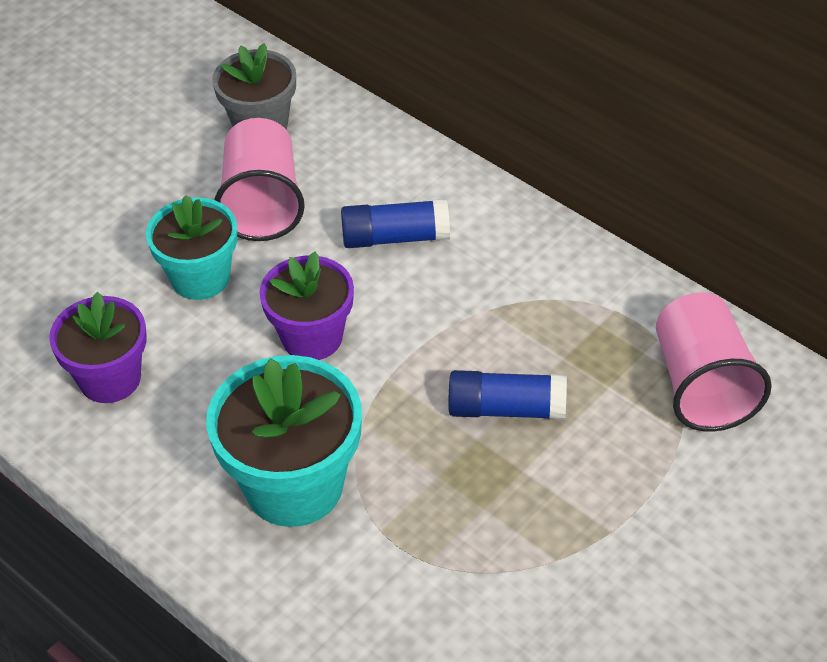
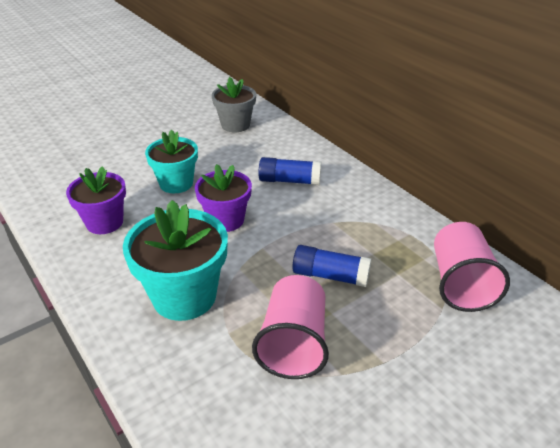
camera: 10 degrees right, 10 degrees down
pink cup [215,118,305,241] -> pink cup moved to [252,275,329,379]

